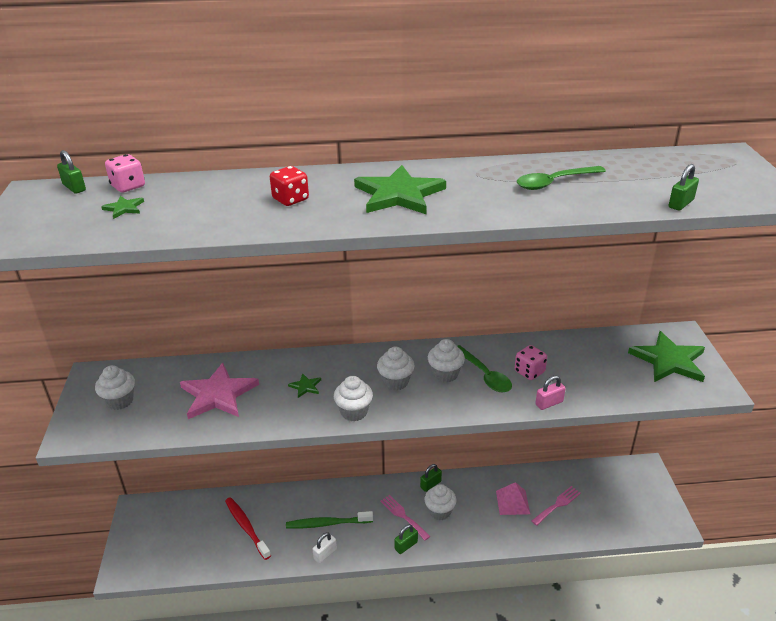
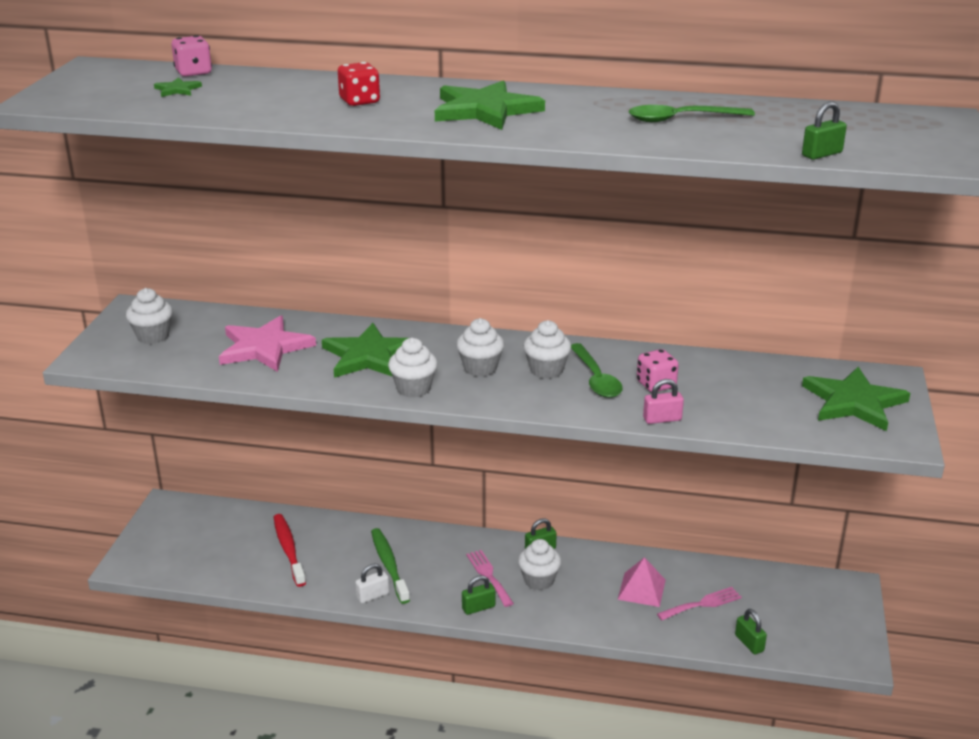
camera: 15 degrees right, 5 degrees down
green padlock [57,150,86,194] -> green padlock moved to [735,609,767,654]
green toothbrush [286,511,373,529] -> green toothbrush turned 60 degrees clockwise [371,528,410,604]
green star [288,373,321,398] -> green star [322,323,408,378], size x2.31

